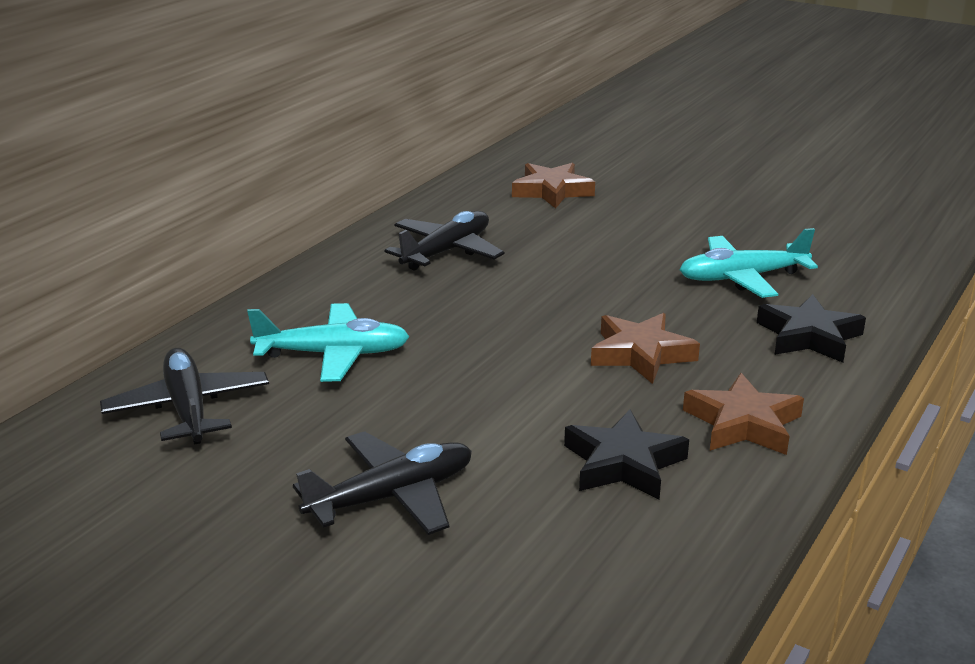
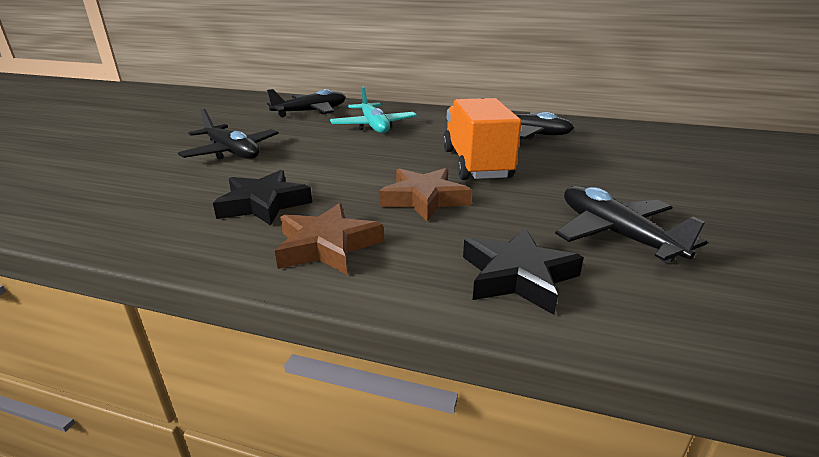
camera: 75 degrees right, 0 degrees up
brown star [512,163,595,209] -> none
turquoise plane [680,228,818,298] -> black plane [555,186,707,263]
none -> orange truck [443,98,522,180]

